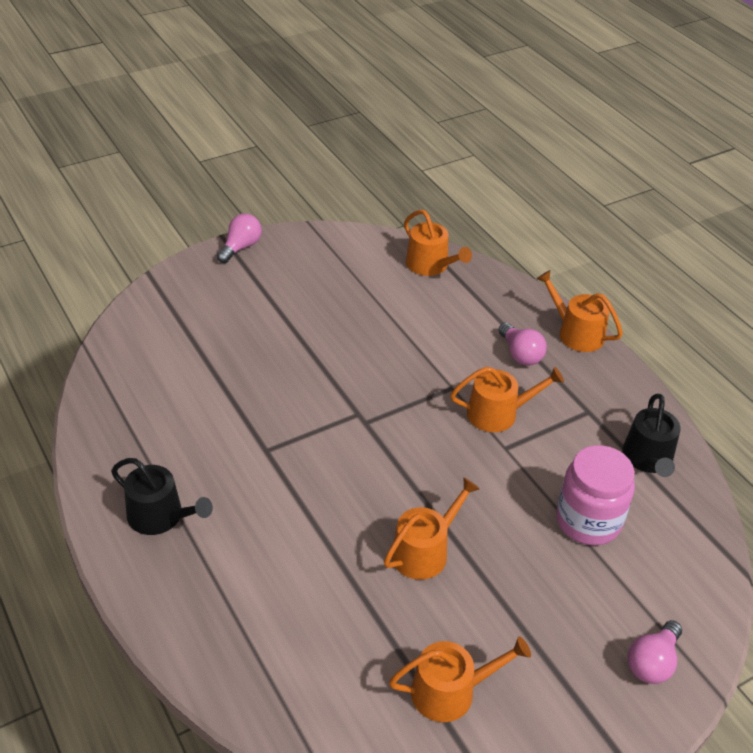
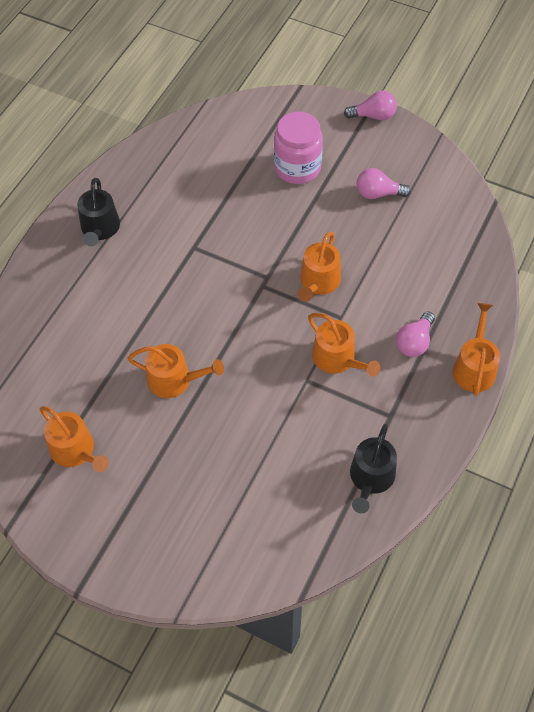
camera: 60 degrees right, 15 degrees up
orange watering can [404,210,472,276] -> orange watering can moved to [298,232,341,302]
pink jar [556,445,635,546] -> pink jar moved to [274,112,323,184]
black watering can [622,394,681,477] -> black watering can turned 45 degrees counterclockwise [350,424,397,513]
pink light bulb [628,620,682,684] -> pink light bulb moved to [357,168,411,199]

